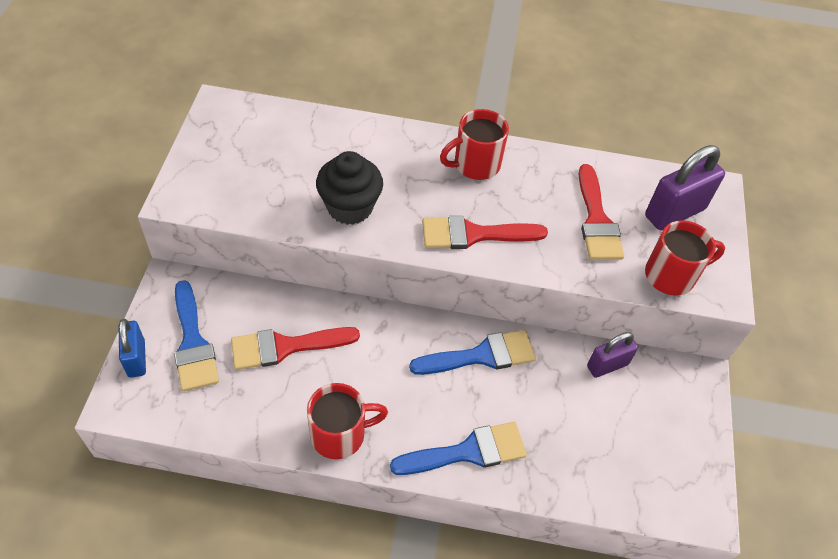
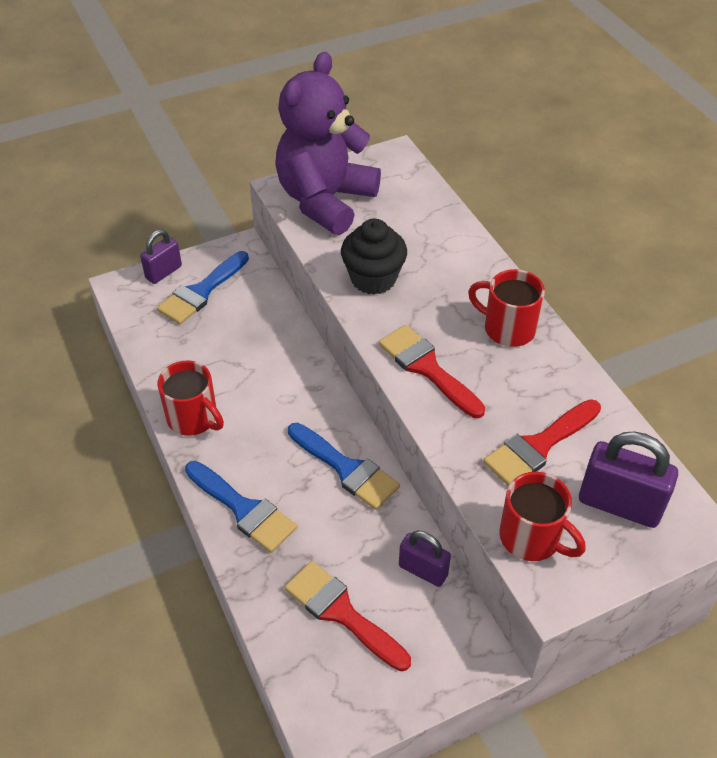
camera: 60 degrees right, 5 degrees down
blue padlock [119,319,146,378] -> purple padlock [140,230,182,284]
red brush [231,327,360,370] -> red brush moved to [285,561,411,671]
none -> purple teddy bear [275,52,381,235]

